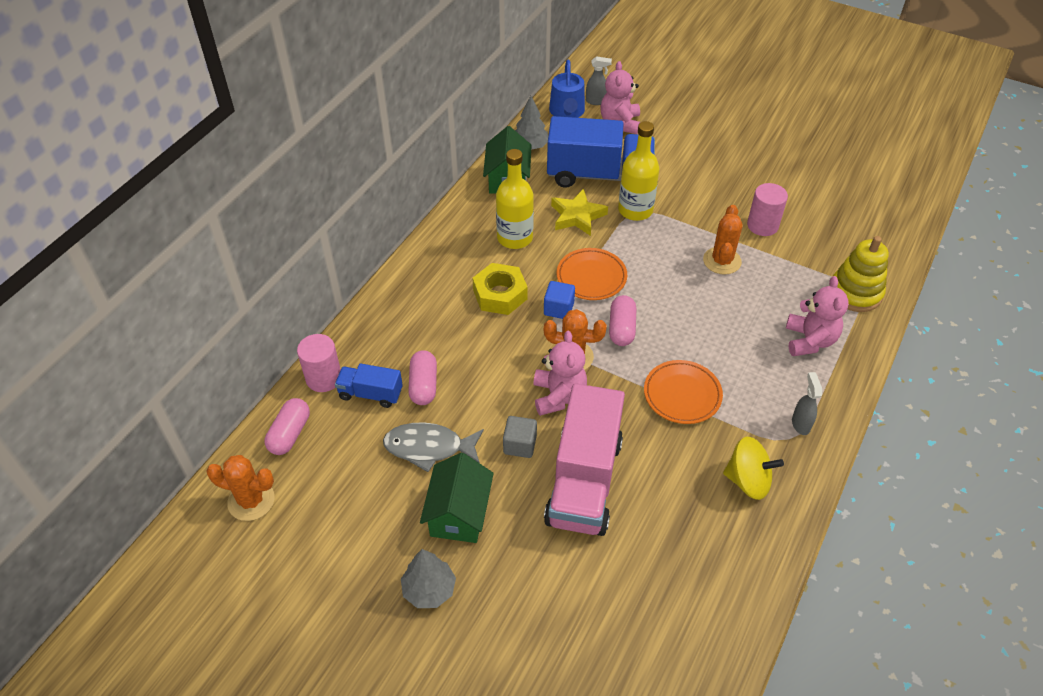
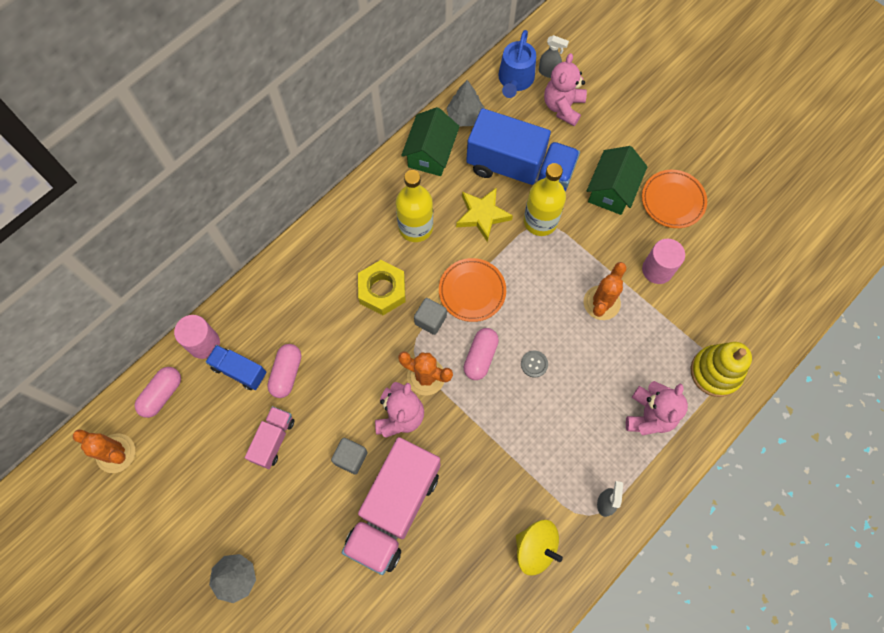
camera: 15 degrees right, 20 degrees up
grey fish [383,423,484,472] -> pink truck [245,406,294,469]
green house [420,453,494,543] -> green house moved to [587,146,647,215]
blue cube [544,281,575,319] -> grey cube [414,298,447,335]
orange plate [644,360,723,424] -> orange plate moved to [642,170,707,228]
none -> grey button [521,351,548,378]

